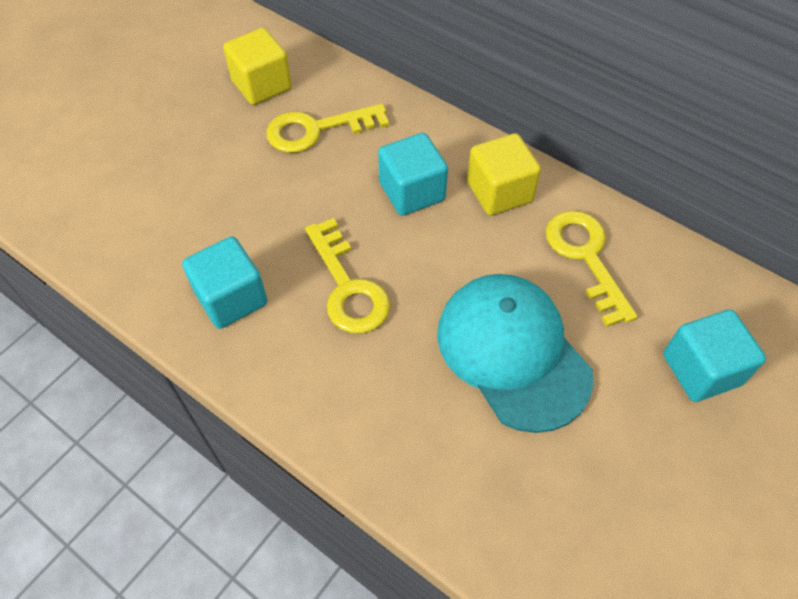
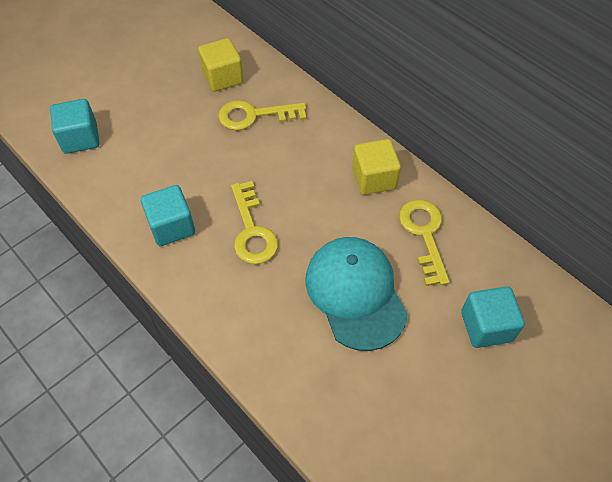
camera: 10 degrees right, 0 degrees up
turquoise cube [378,133,448,216] -> turquoise cube moved to [50,99,99,154]

